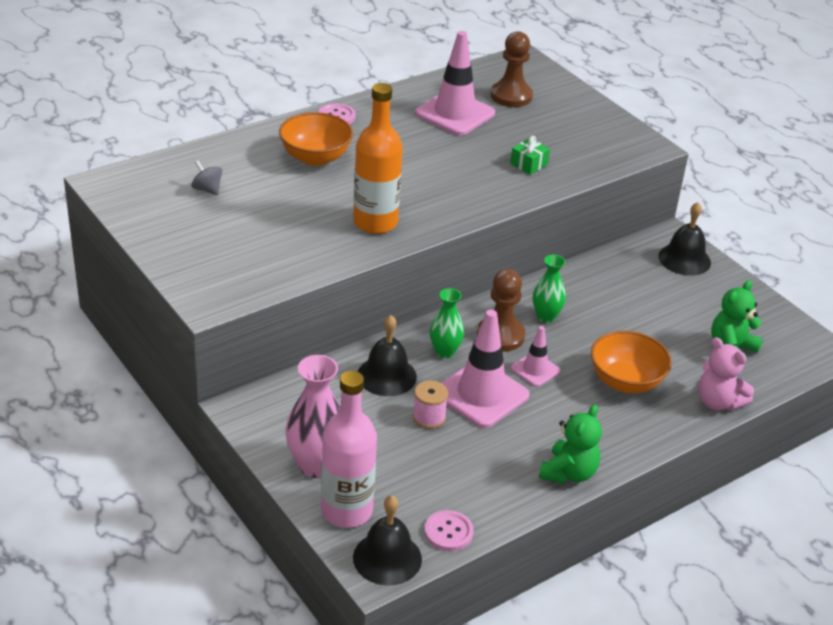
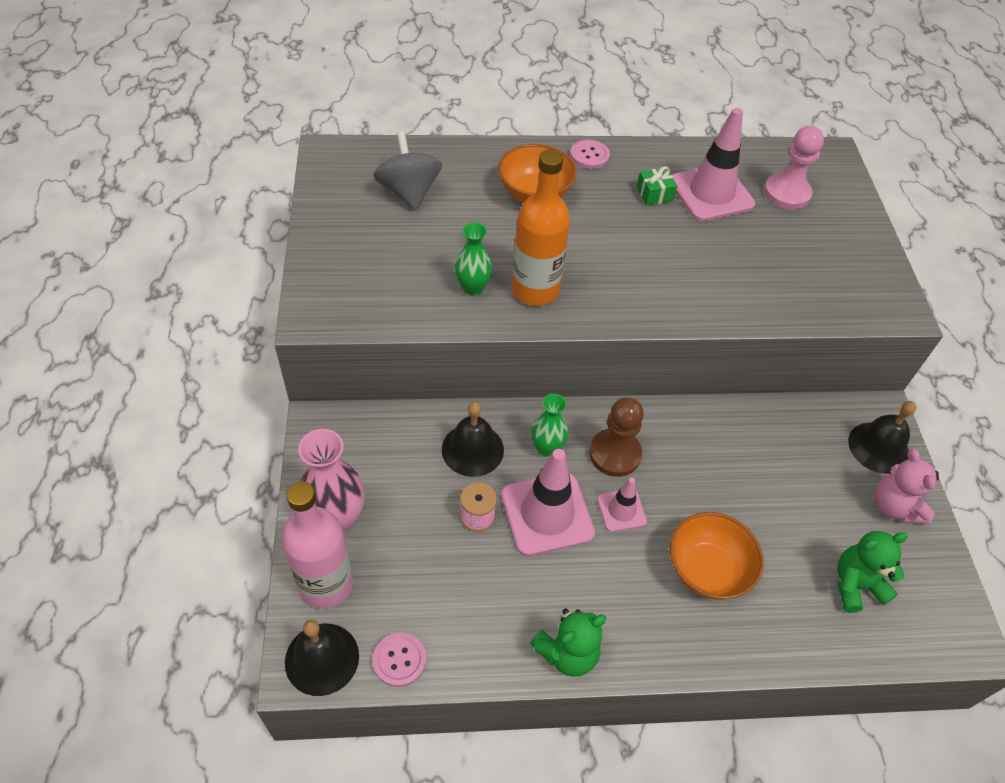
camera: 30 degrees right, 15 degrees up
grey spinning top [191,161,222,195] -> grey spinning top [374,131,442,211], size x1.91
brown pawn [491,31,533,107] -> pink pawn [764,126,824,209]
green gift [510,136,550,175] -> green gift moved to [637,166,677,205]
green vase [533,255,566,323] -> green vase moved to [455,222,492,296]
pink teddy bear [698,337,754,411] -> pink teddy bear moved to [875,449,939,524]

